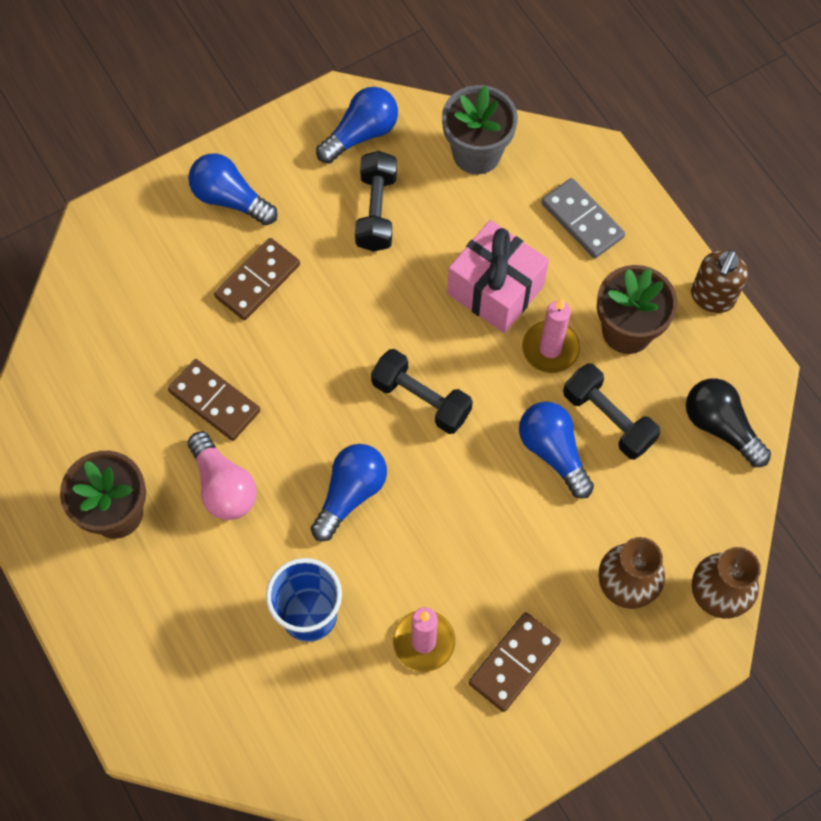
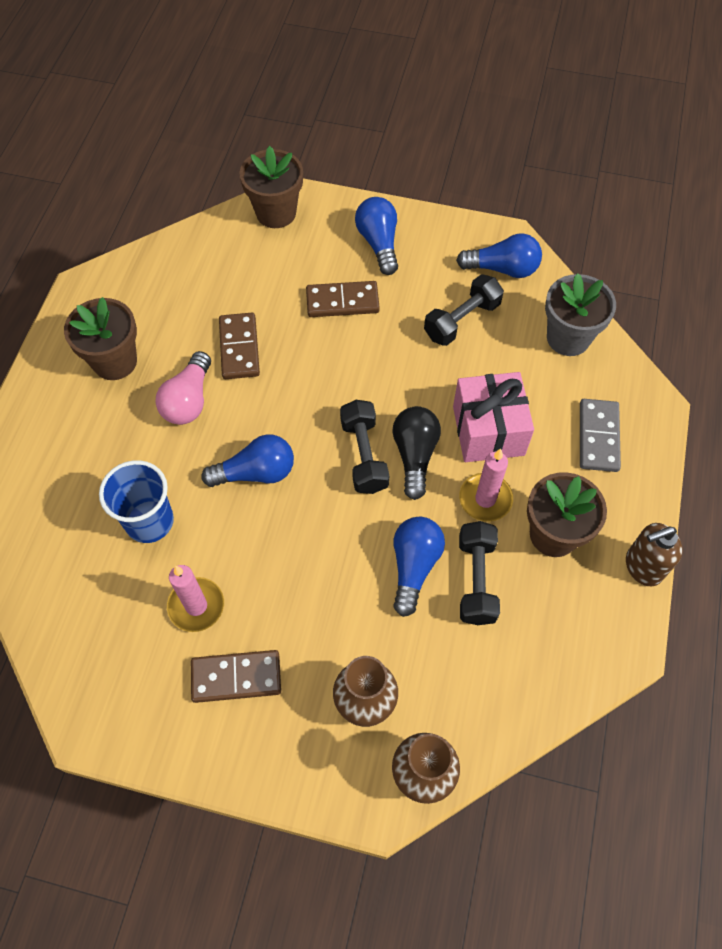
camera: 45 degrees right, 5 degrees down
black light bulb [686,378,771,467] -> black light bulb moved to [392,406,441,500]
none -> brown flower pot [240,146,303,228]

